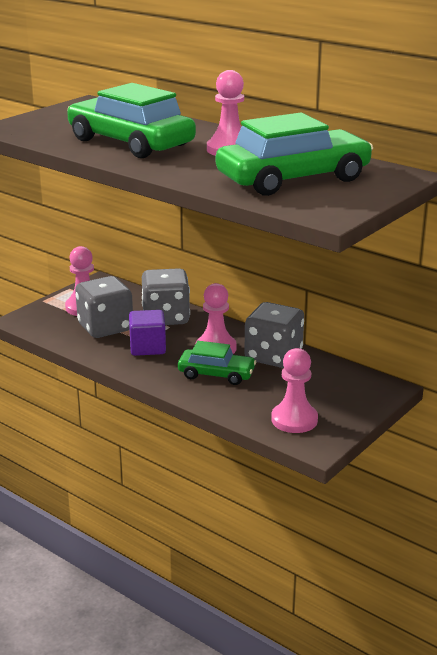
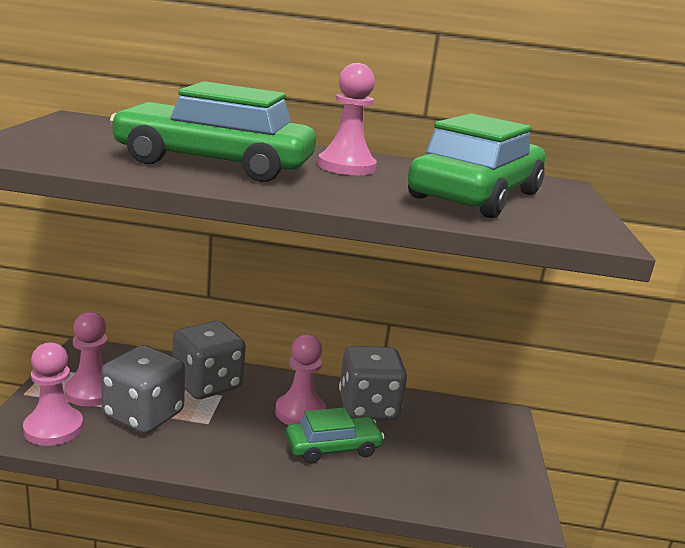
camera: 35 degrees left, 5 degrees down
purple cube [129,310,166,356] -> none
pink pawn [271,348,318,433] -> pink pawn moved to [23,342,83,446]

